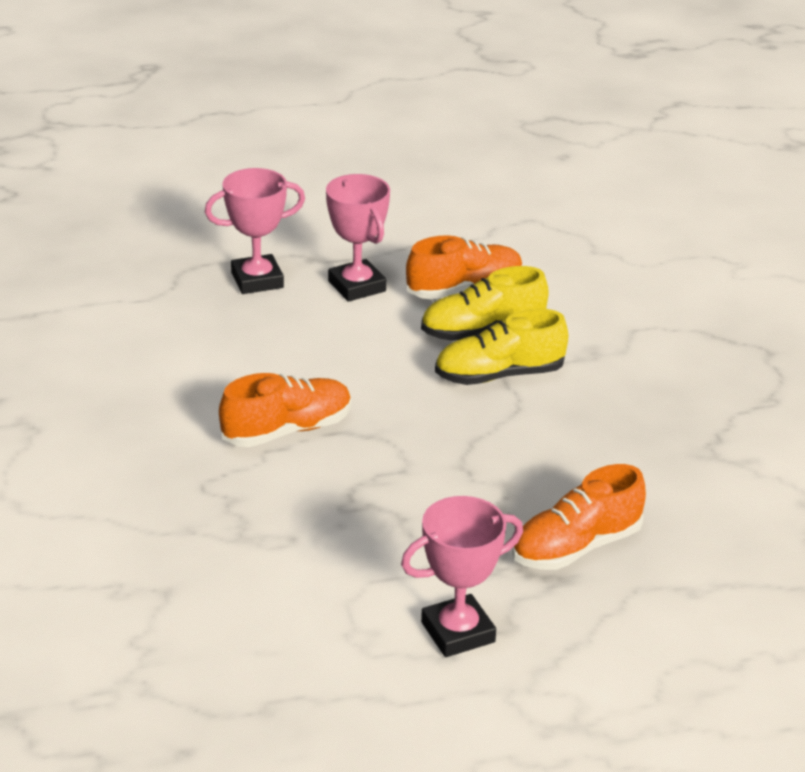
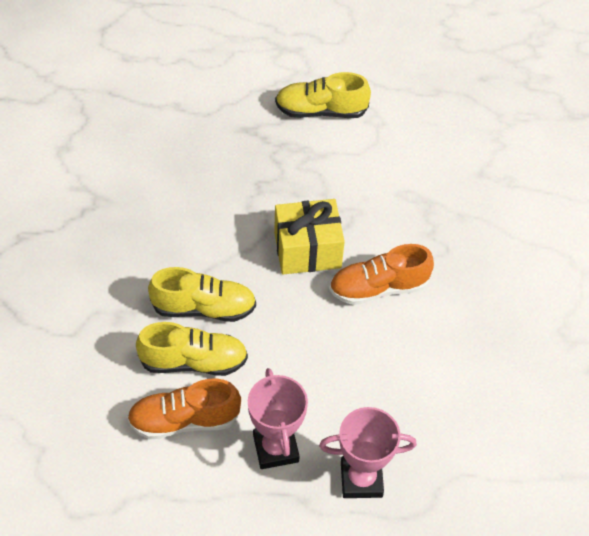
camera: 165 degrees left, 20 degrees up
pink trophy [401,496,523,657] -> yellow shoe [275,72,371,118]
orange shoe [512,464,646,570] -> none
none -> yellow gift [274,199,345,275]

